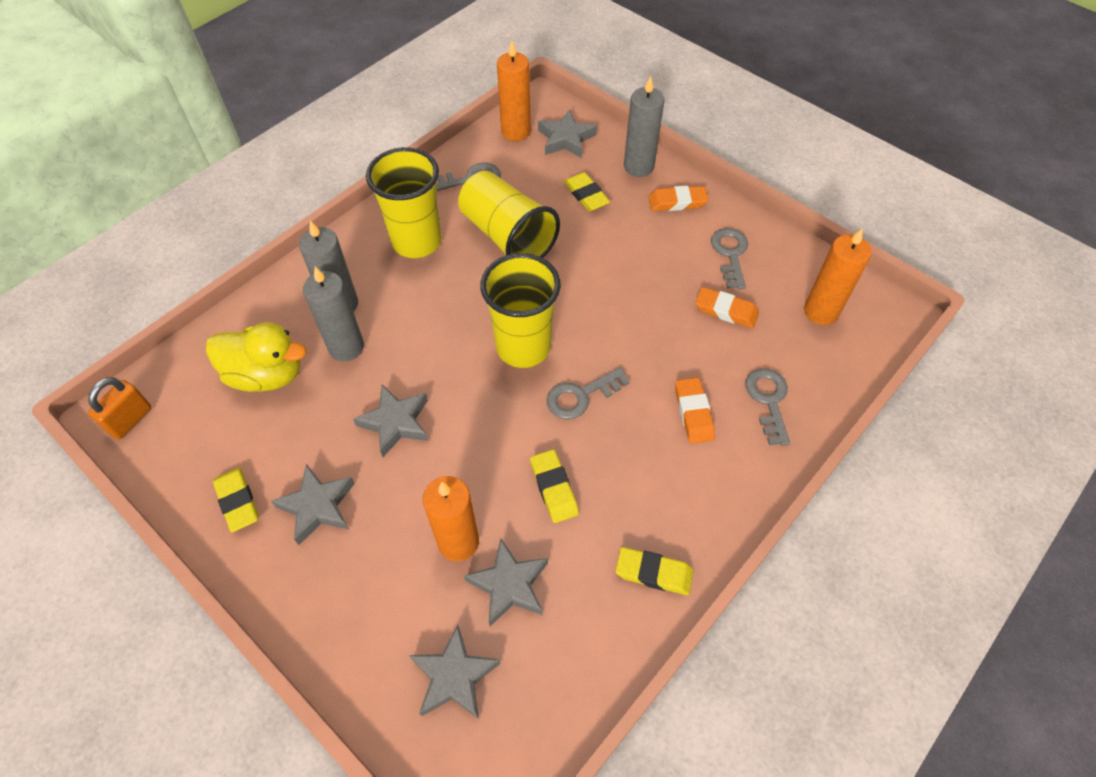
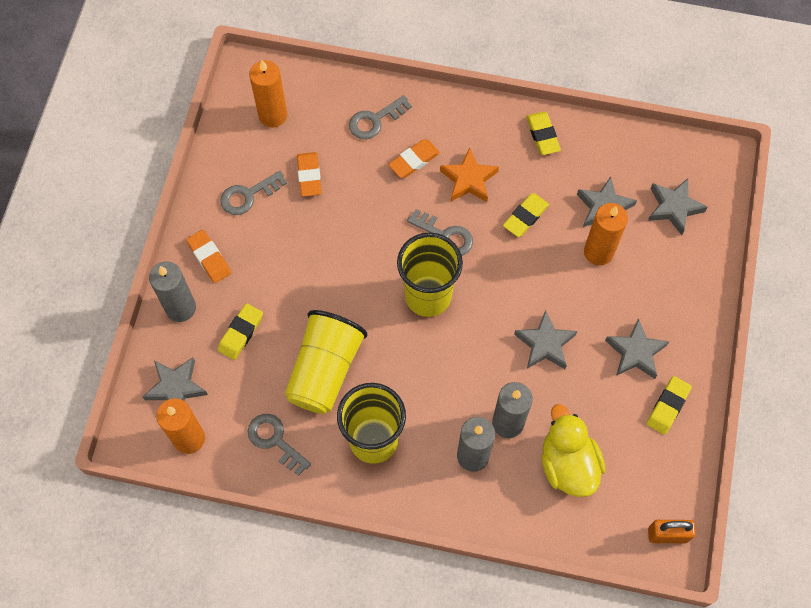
camera: 120 degrees left, 10 degrees up
none -> orange star [440,147,499,202]

